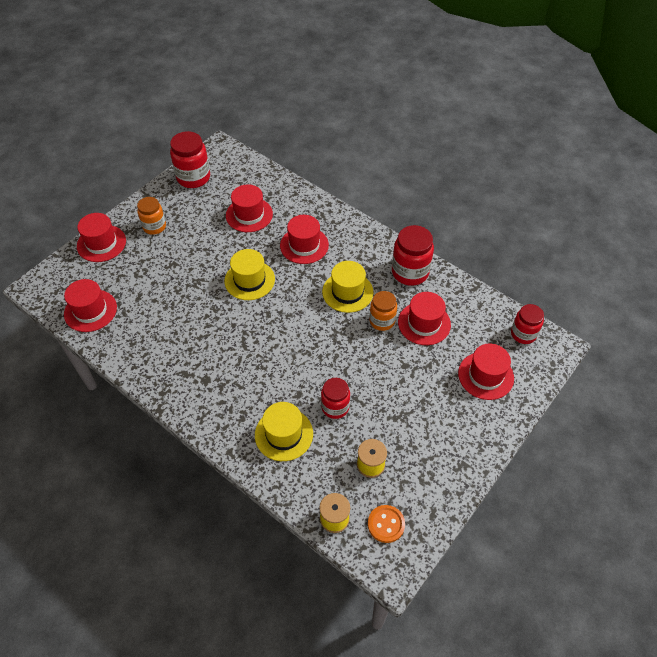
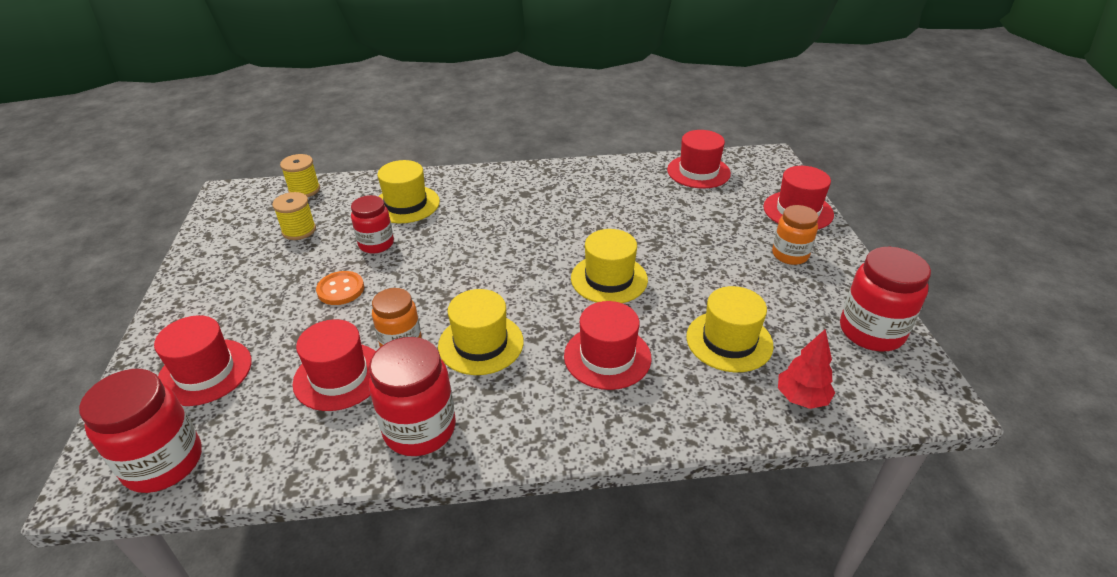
camera: 135 degrees right, 15 degrees down
red hat [226,184,273,232] -> yellow hat [686,286,774,372]
orange button [368,505,405,543] -> orange button moved to [316,271,364,305]
red jar [511,304,544,344] -> red jar [79,369,202,493], size x1.53
none -> red tree [778,329,835,409]

